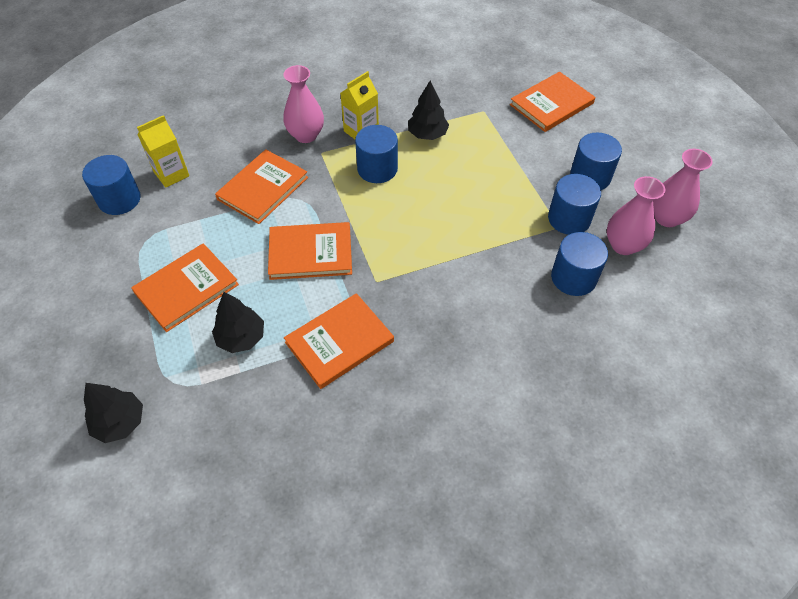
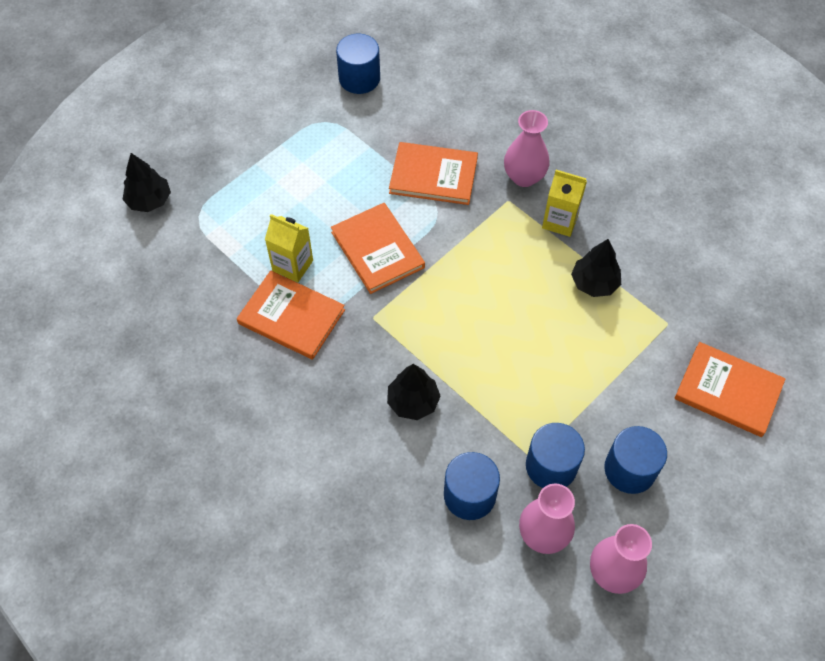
camera: 65 degrees right, 5 degrees up
orange book [131,243,239,332] -> none
yellow carton [137,115,189,188] -> yellow carton moved to [265,214,313,283]
black tree [212,292,264,353] -> black tree moved to [387,364,441,420]
blue cylinder [355,125,398,183] -> none

